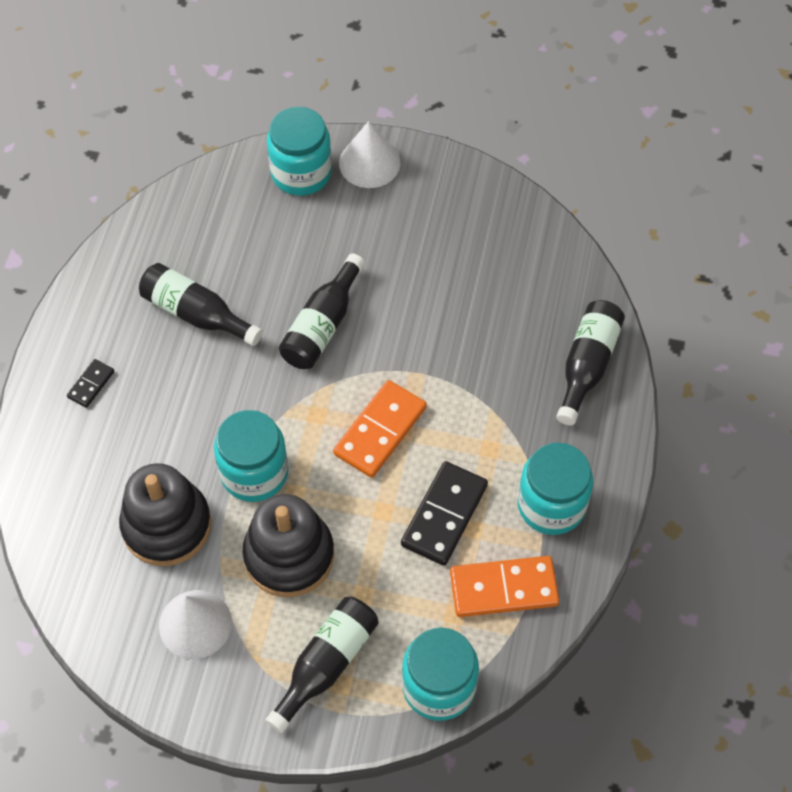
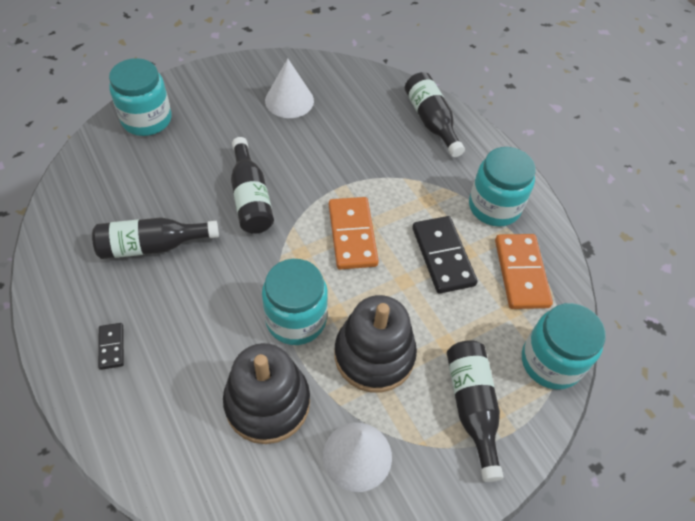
camera: 45 degrees left, 5 degrees down
white cone [339,121,400,188] -> white cone moved to [265,59,314,118]
orange domino [450,556,560,617] -> orange domino turned 45 degrees counterclockwise [495,234,553,309]

